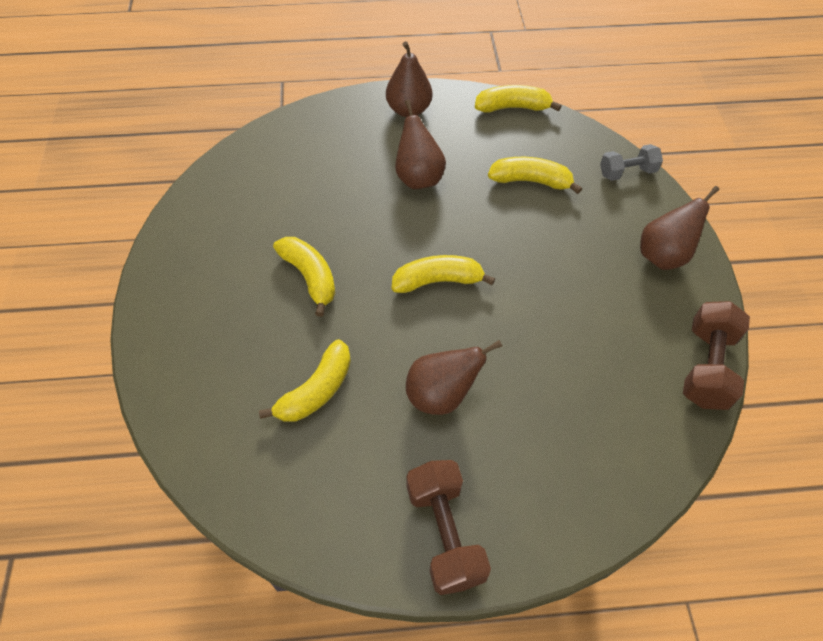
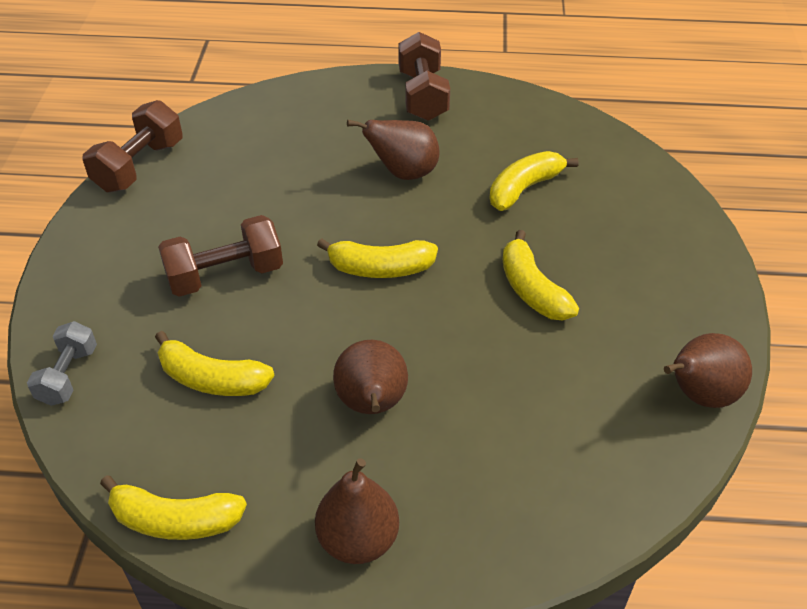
camera: 170 degrees left, 10 degrees down
grey dumbbell [600,144,663,181] -> grey dumbbell turned 75 degrees counterclockwise [27,321,97,406]
brown pear [640,186,719,270] -> brown pear moved to [664,333,752,408]
none -> brown dumbbell [158,215,283,297]

